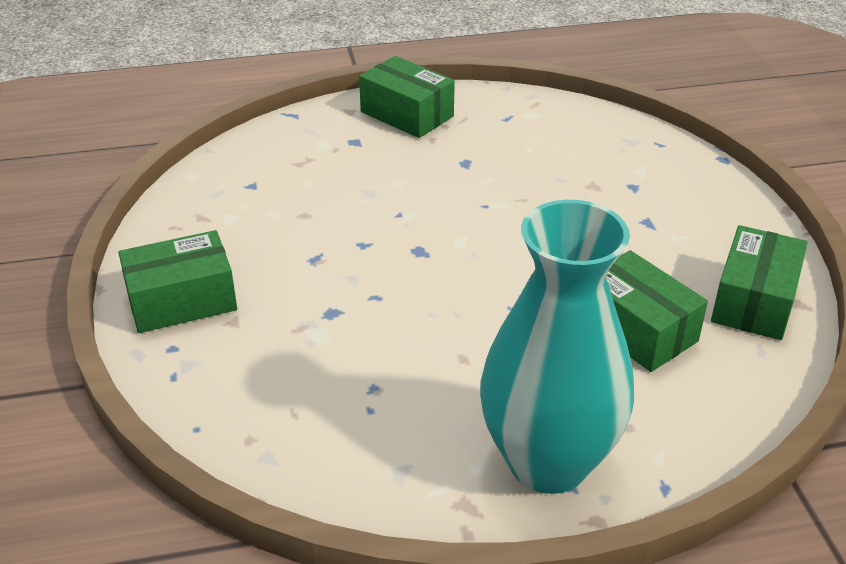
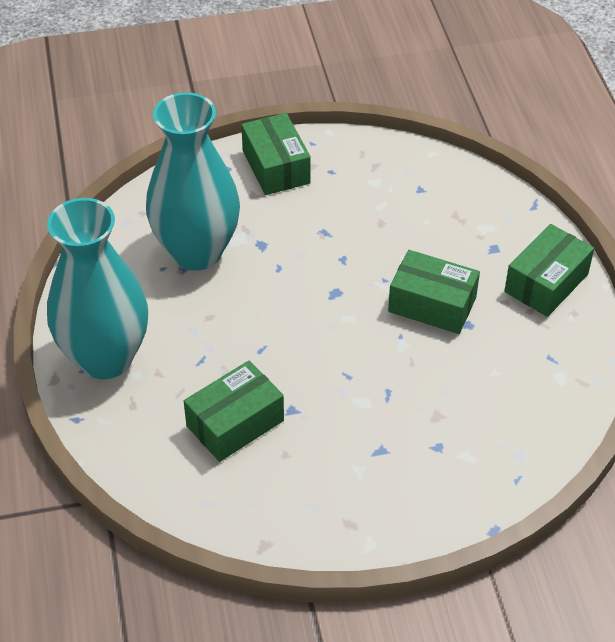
camera: 90 degrees right, 10 degrees up
green box [711,225,808,340] -> green box moved to [388,250,480,334]
none -> turquoise vase [146,92,240,271]

